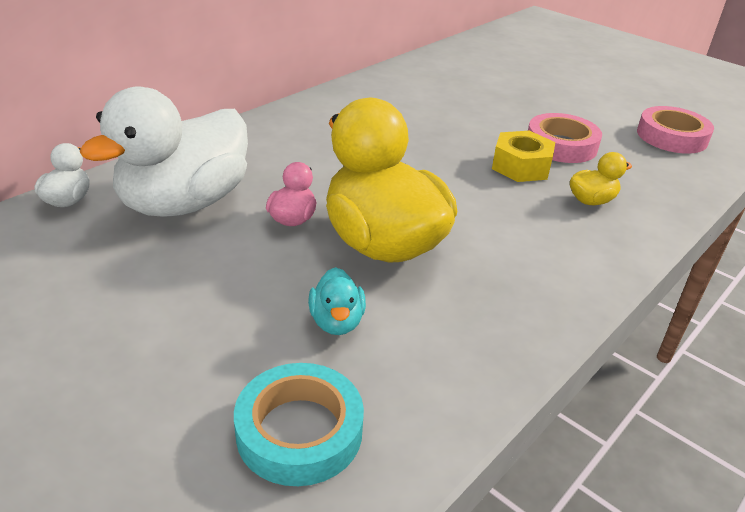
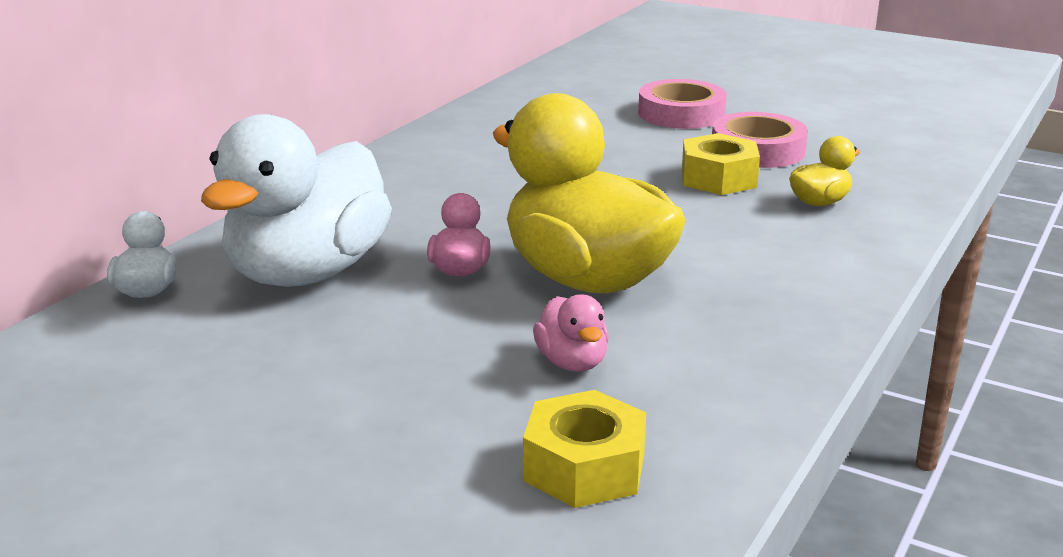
camera: 10 degrees left, 10 degrees down
turquoise tape [234,363,364,486] -> yellow nut [523,390,646,508]
turquoise duck [308,267,366,335] -> pink duck [533,294,609,372]
pink tape [637,106,714,154] -> pink tape moved to [638,79,727,129]

